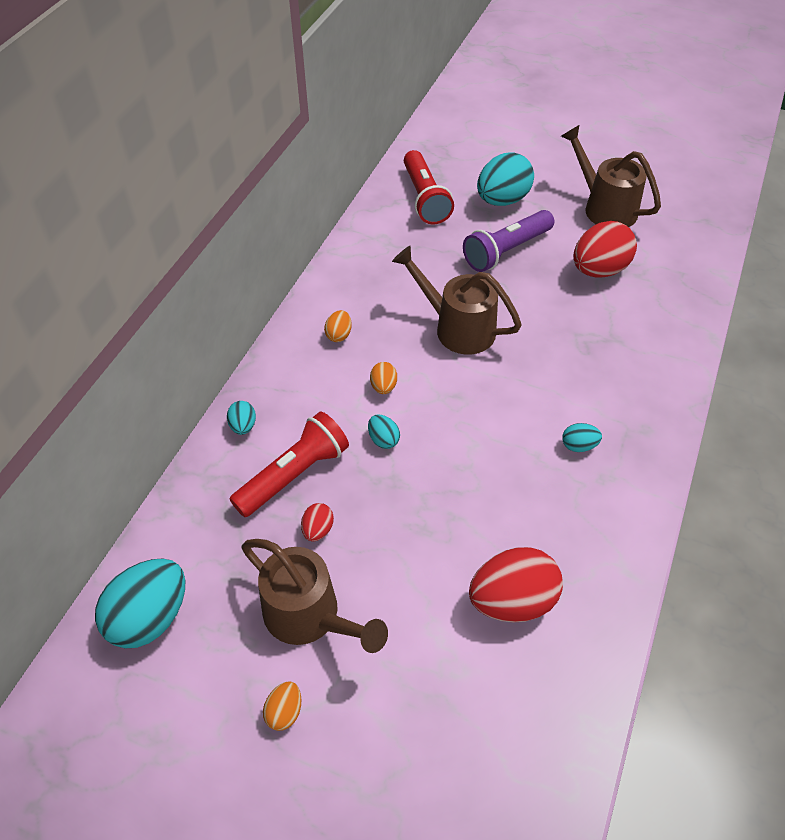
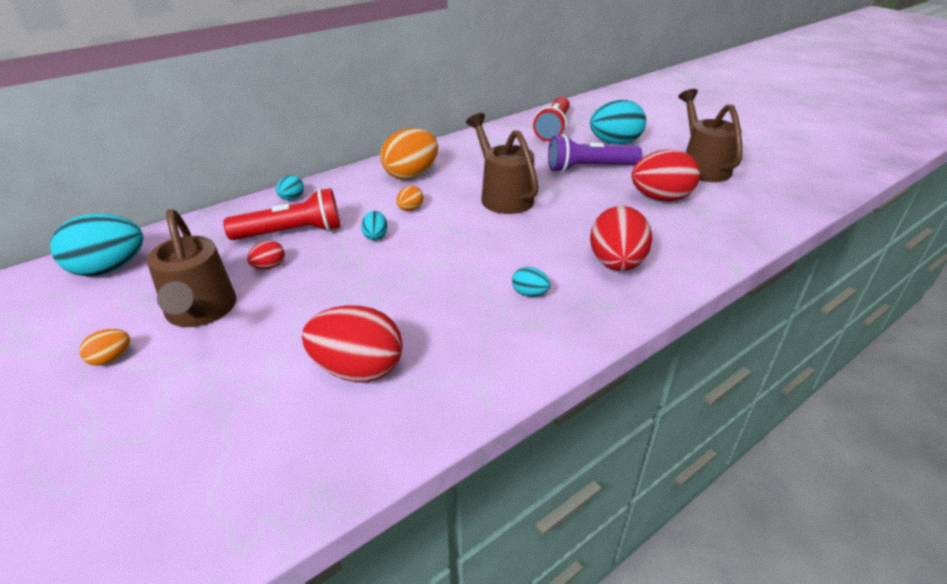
camera: 30 degrees right, 15 degrees down
orange egg [324,310,352,342] -> orange egg [380,128,438,180], size x2.14
none -> red egg [590,206,652,271]

